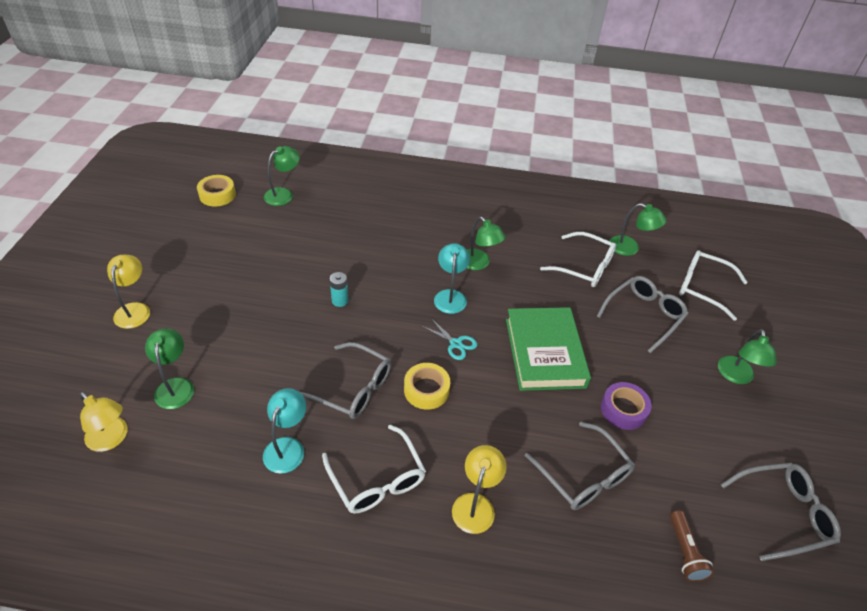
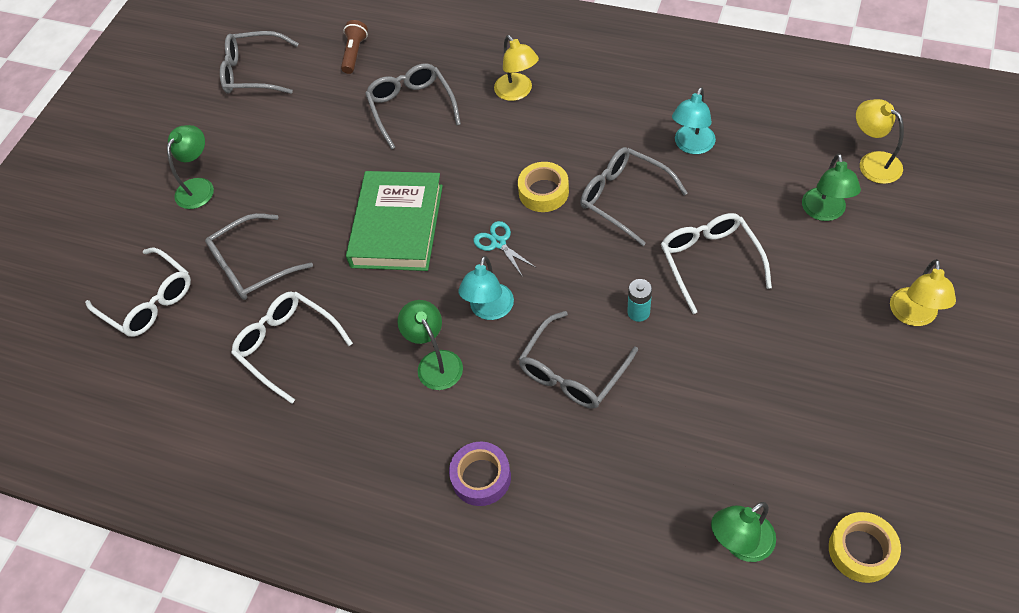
camera: 160 degrees left, 10 degrees up
white glasses [322,425,426,514] -> white glasses moved to [661,213,772,314]
yellow lamp [452,445,507,534] -> yellow lamp turned 60 degrees counterclockwise [494,35,539,101]
purple tape [601,382,652,430] -> purple tape moved to [449,442,511,506]
green lamp [609,203,667,256] -> none
none -> grey glasses [518,311,638,409]

